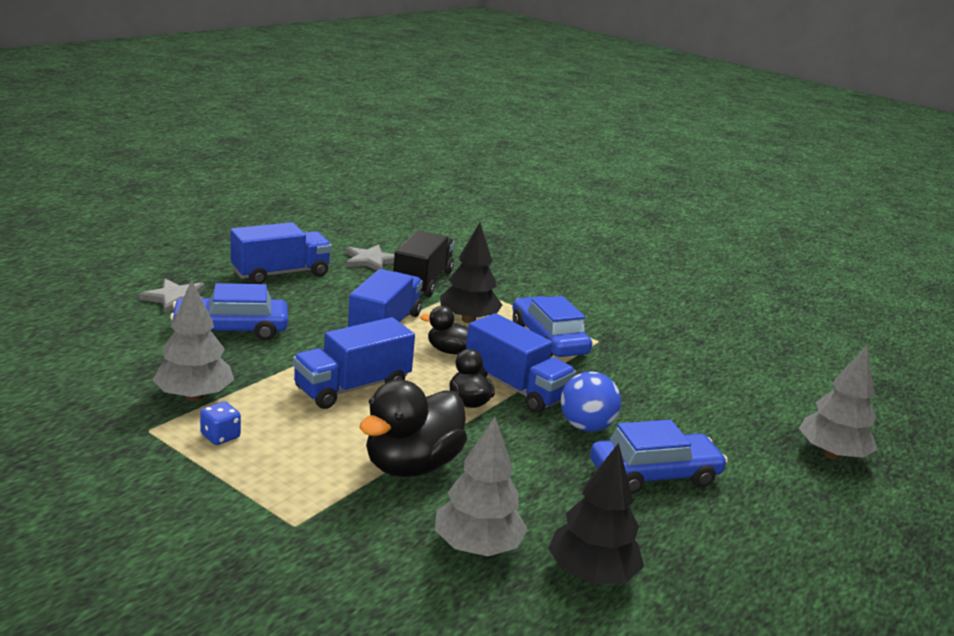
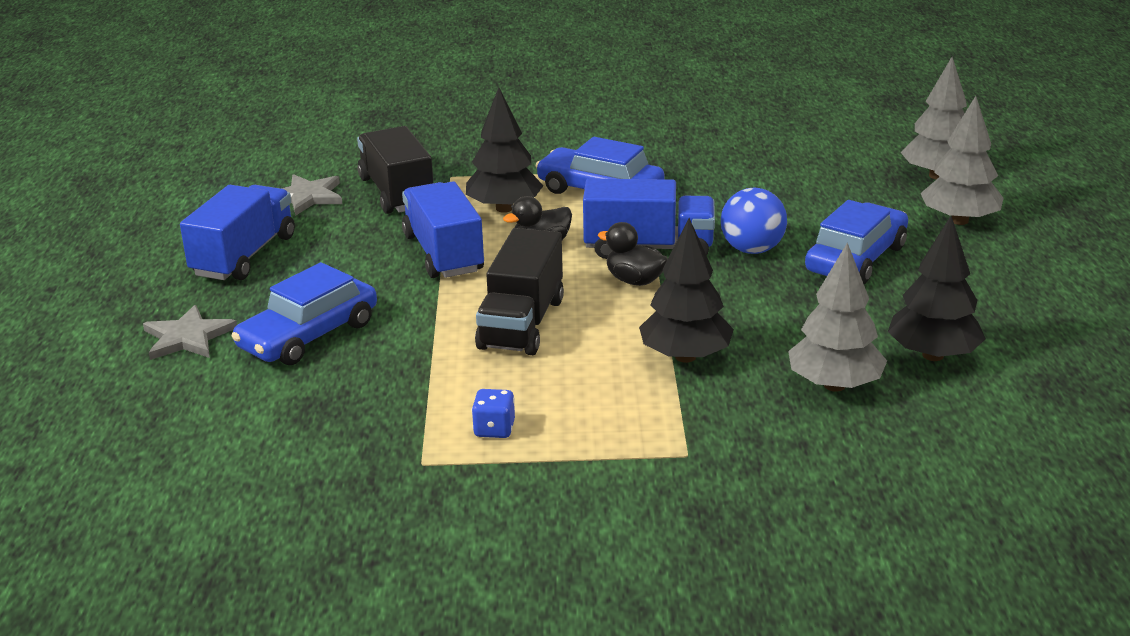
camera: 35 degrees left, 5 degrees up
grey tree [152,279,234,401] -> grey tree moved to [921,96,1004,225]
blue truck [293,317,415,409] -> black truck [475,228,564,355]
black duck [359,380,467,477] -> black tree [639,218,734,363]

